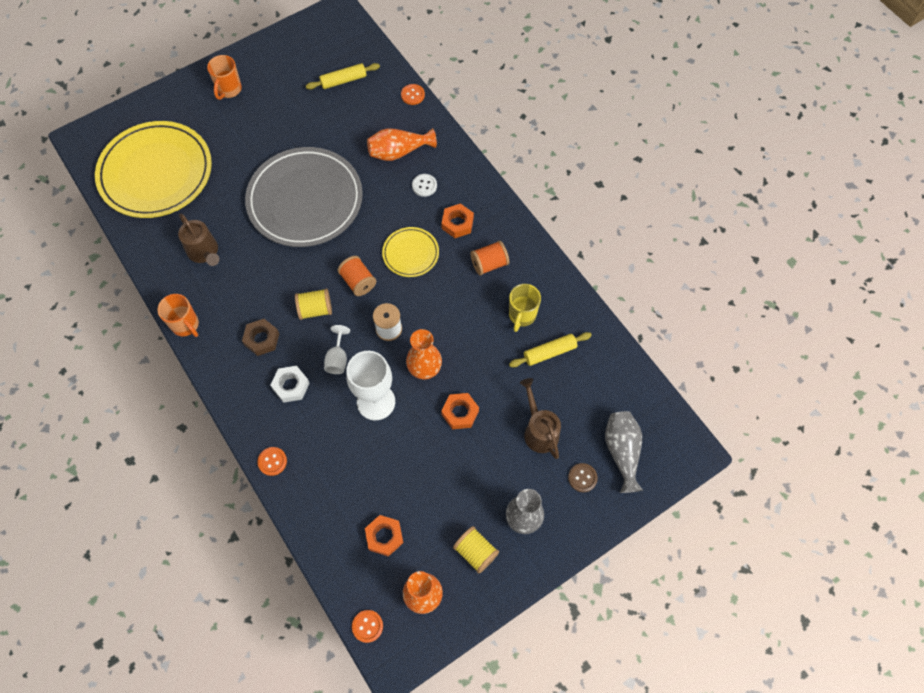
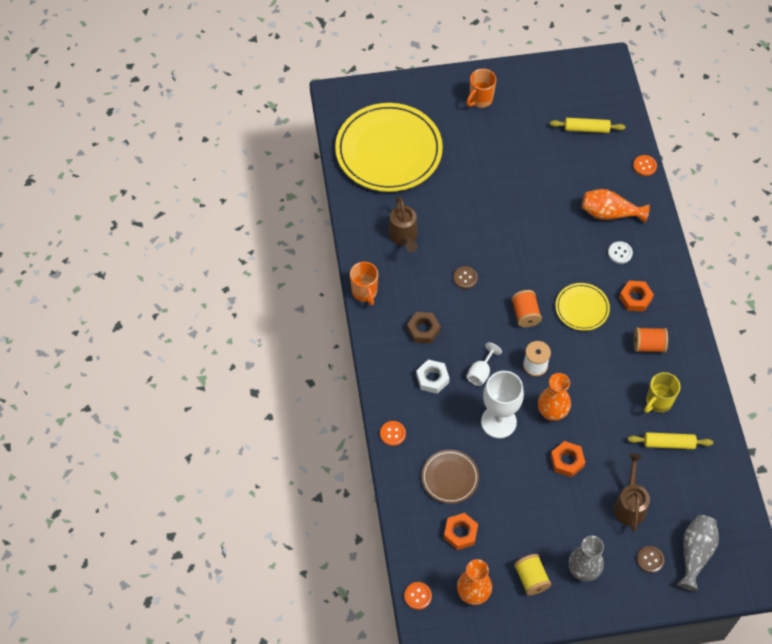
camera: 25 degrees right, 5 degrees down
grey plate [245,147,363,247] -> none
yellow spool [295,288,332,320] -> none
none -> brown plate [421,450,479,504]
none -> brown button [453,266,478,289]

